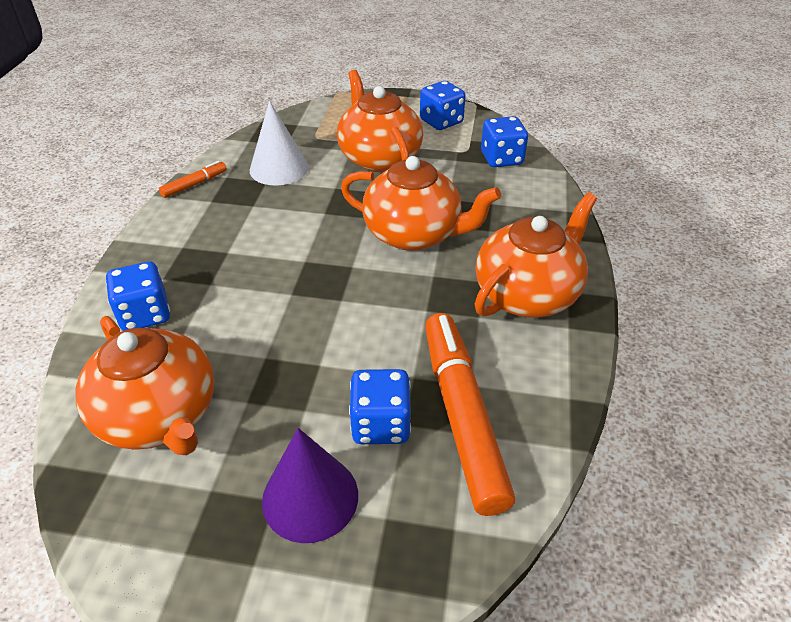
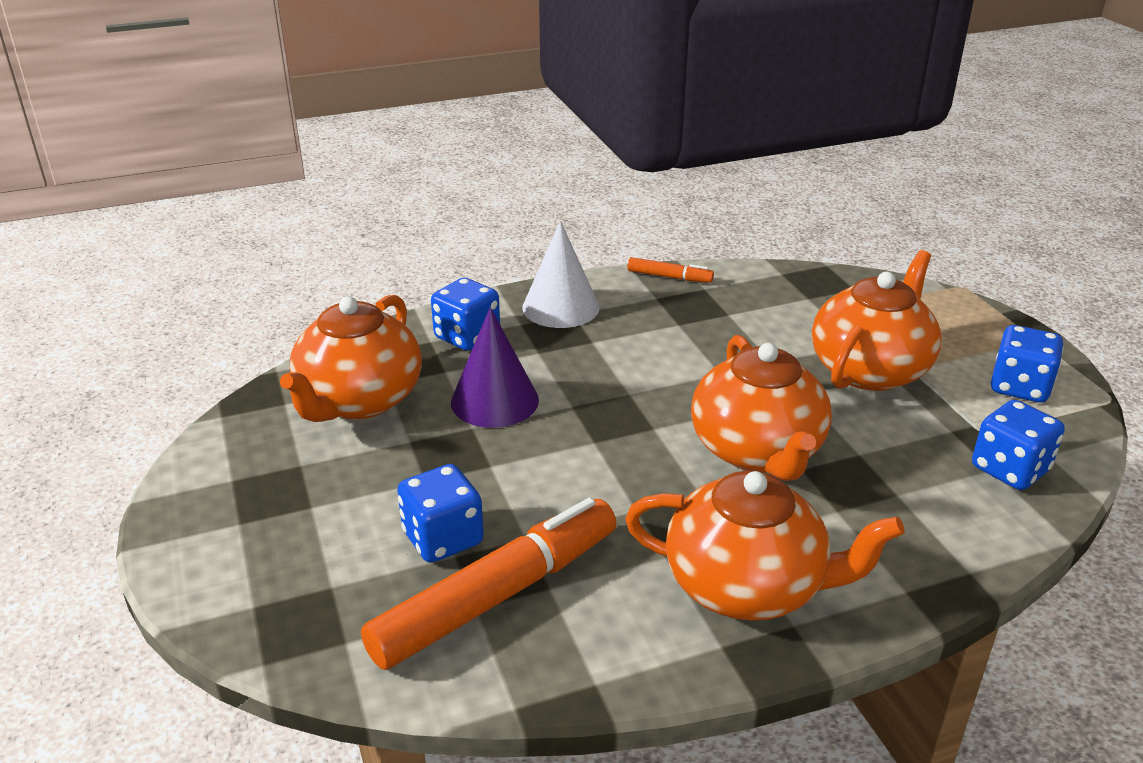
camera: 60 degrees right, 10 degrees down
white cone [250,101,309,186] -> white cone moved to [522,221,600,328]
purple cone [262,428,358,543] -> purple cone moved to [451,307,539,428]

